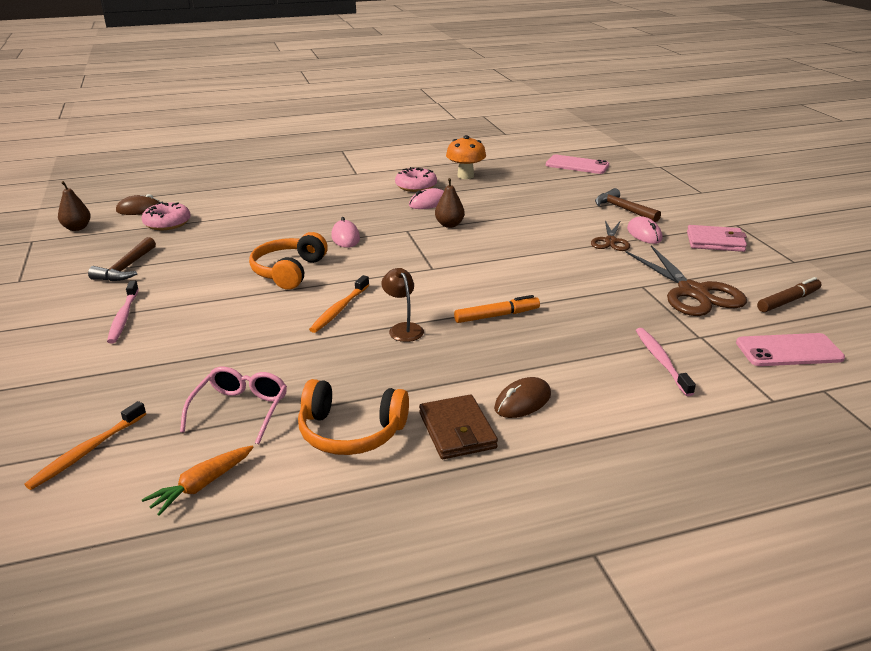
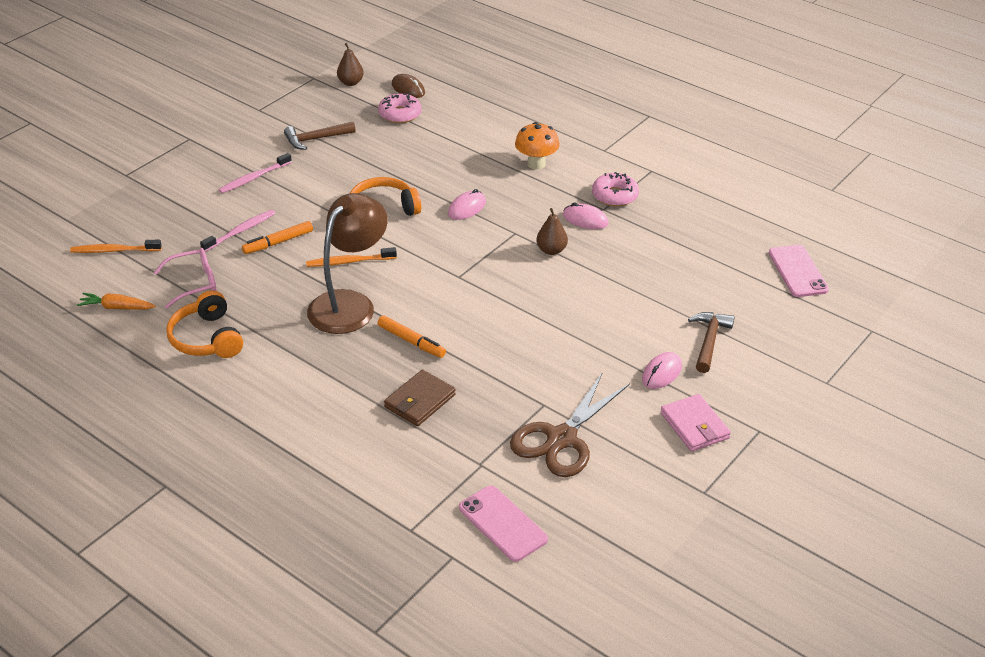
camera: 55 degrees right, 10 degrees up
brown lamp [382,268,424,342] -> brown lamp [307,193,388,334], size x2.20
brown wallet [419,394,498,459] -> brown wallet moved to [384,370,456,426]
orange mushroom [446,135,486,179] -> orange mushroom moved to [515,122,560,170]
brown mouse [494,377,551,418] -> none
brown scissors [591,221,630,251] -> none
pink toothbrush [636,328,696,396] -> pink toothbrush moved to [200,210,275,252]
brown marker [757,277,822,312] -> none
none -> orange marker [242,221,313,254]

